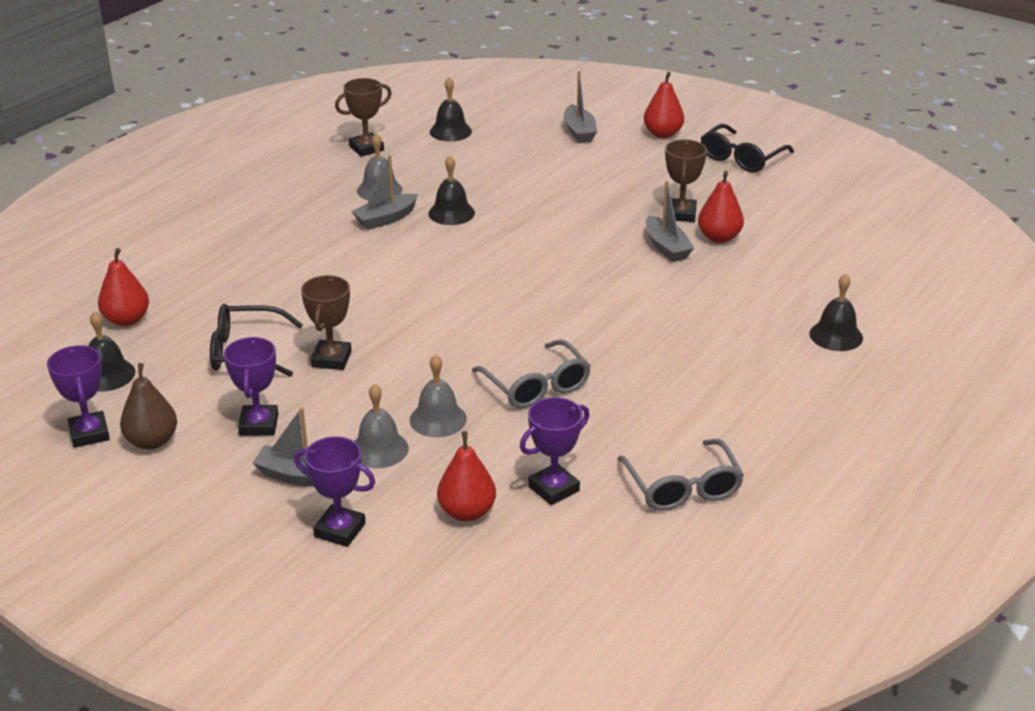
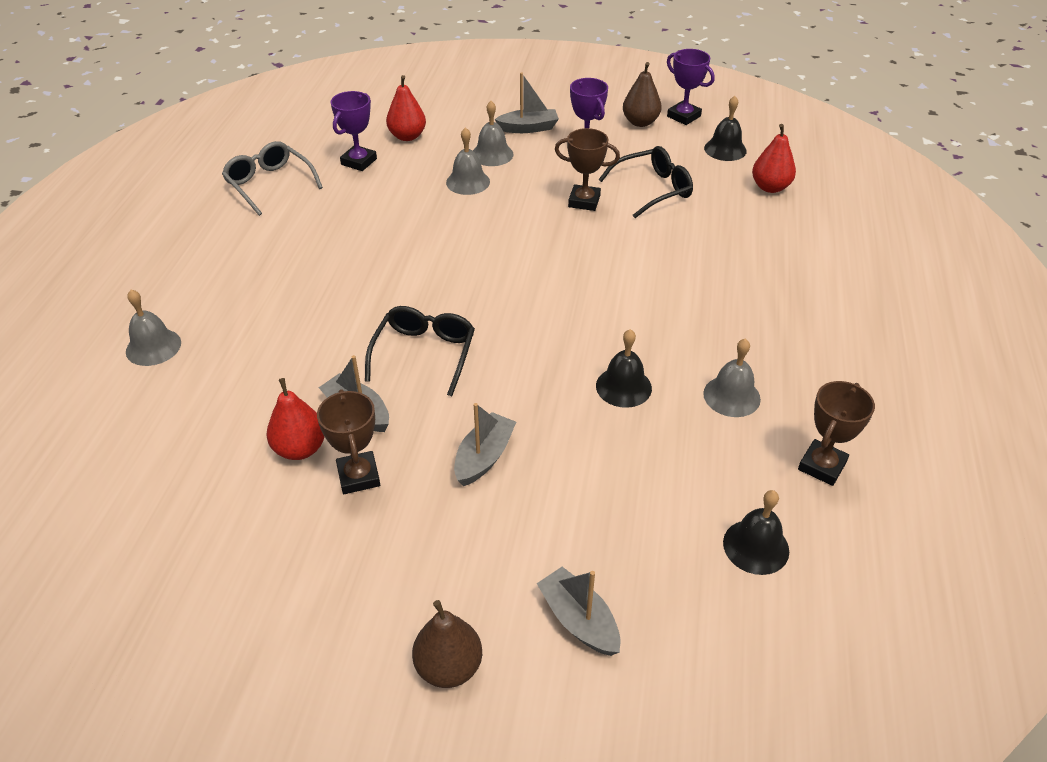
camera: 155 degrees right, 10 degrees up
purple trophy [294,436,375,547] -> none
brown trophy [301,275,352,370] -> brown trophy turned 60 degrees counterclockwise [555,128,620,211]
grey boat [351,155,418,230] -> grey boat moved to [454,403,516,486]
grey glasses [472,339,591,408] -> none
red pear [644,72,684,138] -> brown pear [412,600,482,688]
black glasses [701,124,794,172] -> black glasses moved to [365,306,475,396]
black bell [809,273,863,351] -> grey bell [126,290,181,366]

